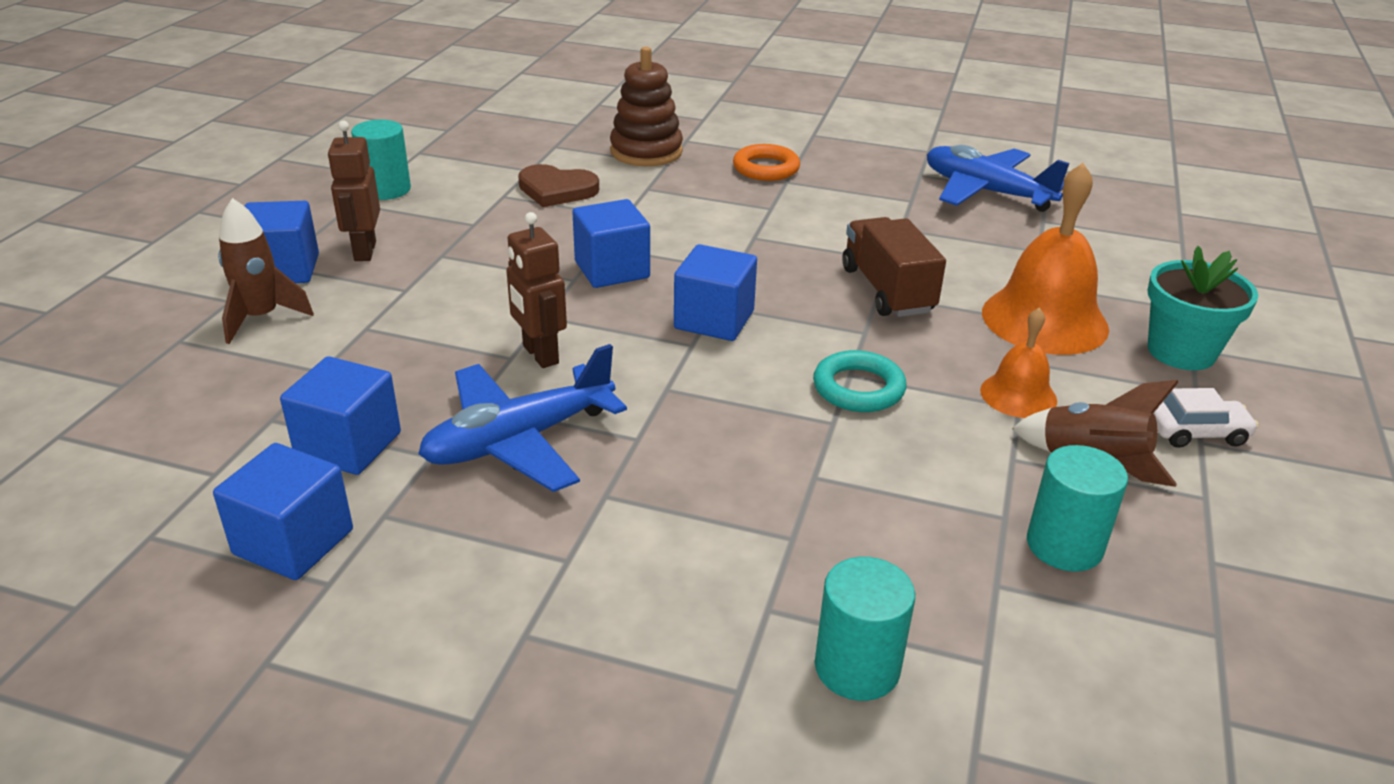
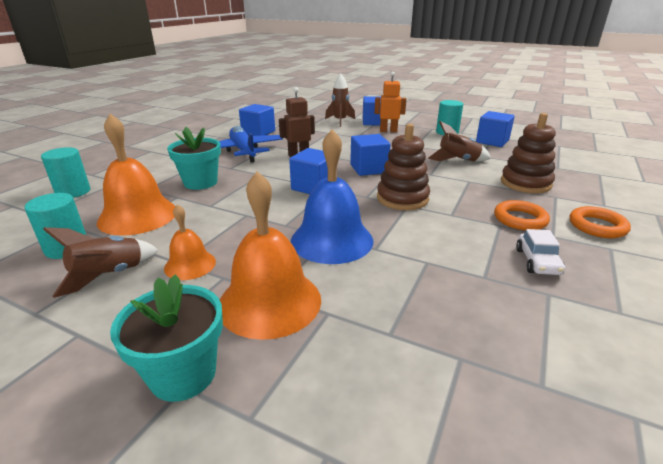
camera: 100 degrees right, 5 degrees down
blue cube [213,443,353,580] -> blue cube moved to [476,111,515,147]
brown robot [328,121,380,261] -> orange robot [374,72,406,132]
brown heart [518,164,599,207] -> brown rocket [428,121,491,161]
turquoise ring [813,350,906,412] -> none
brown truck [843,217,946,317] -> blue bell [291,129,373,264]
blue plane [927,145,1070,212] -> none
white car [1153,388,1259,448] -> white car moved to [516,229,565,275]
none -> orange bell [97,114,176,236]
none -> turquoise flower pot [167,126,221,190]
none -> brown stacking toy [377,124,430,210]
none -> orange ring [570,206,631,238]

